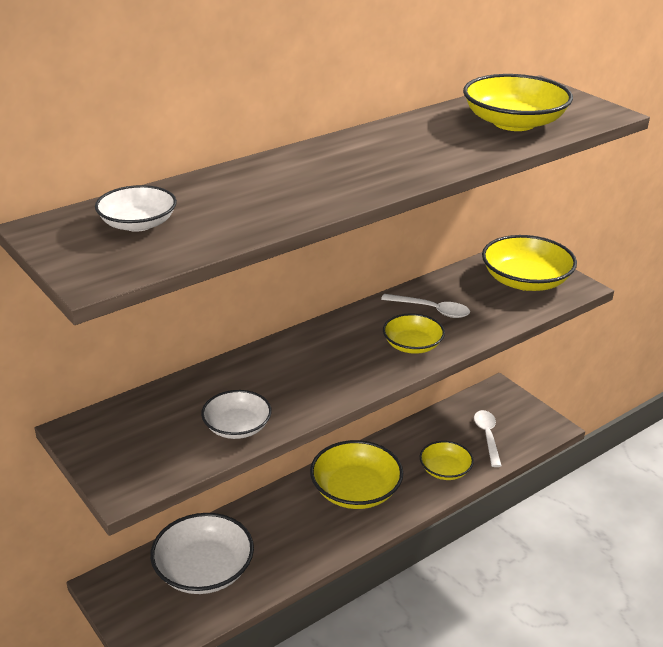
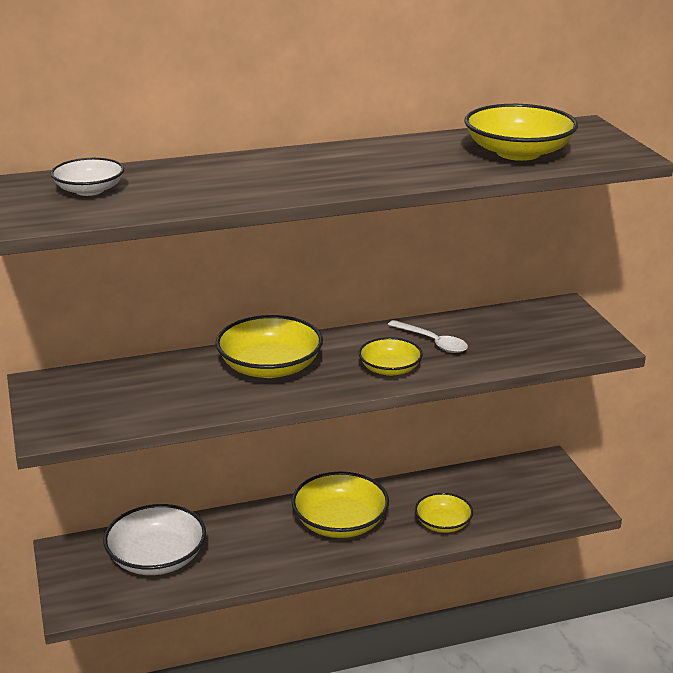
camera: 20 degrees right, 5 degrees down
white bowl [201,390,272,439] -> none
white spoon [474,410,502,467] -> none
yellow bowl [482,235,577,291] -> yellow bowl moved to [216,315,323,378]

